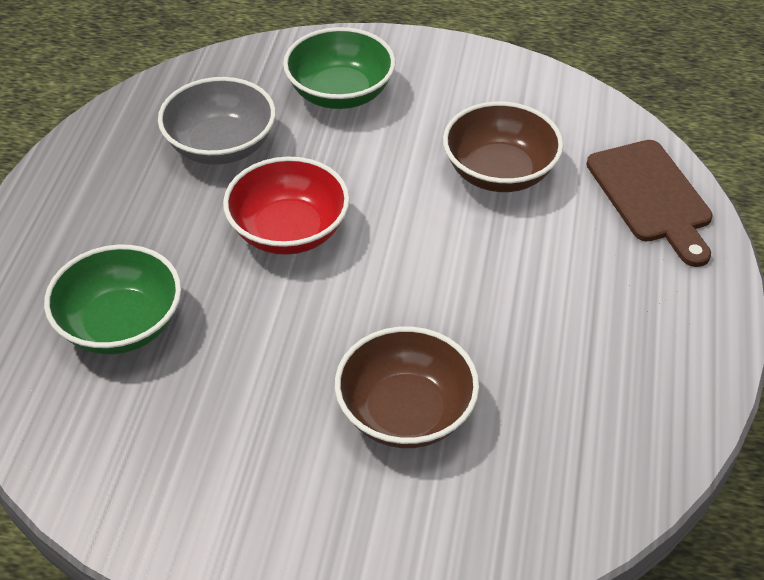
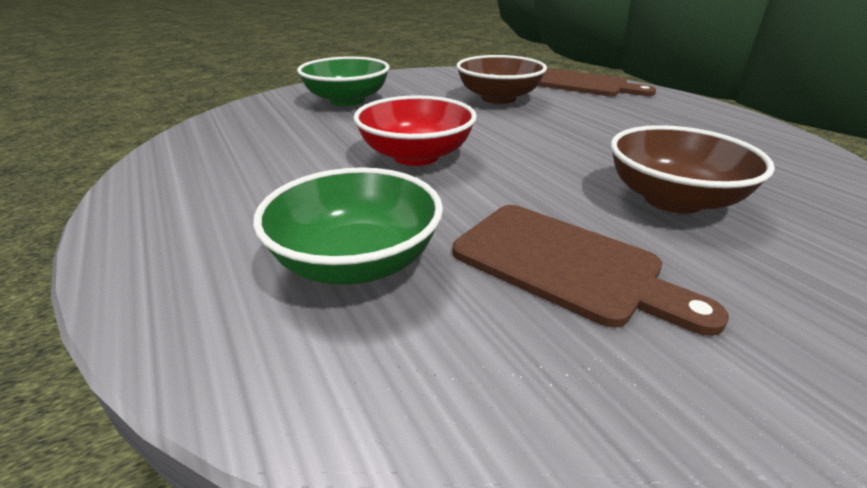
camera: 40 degrees left, 15 degrees down
grey bowl [158,77,276,165] -> none
none -> brown cutting board [452,205,729,336]

